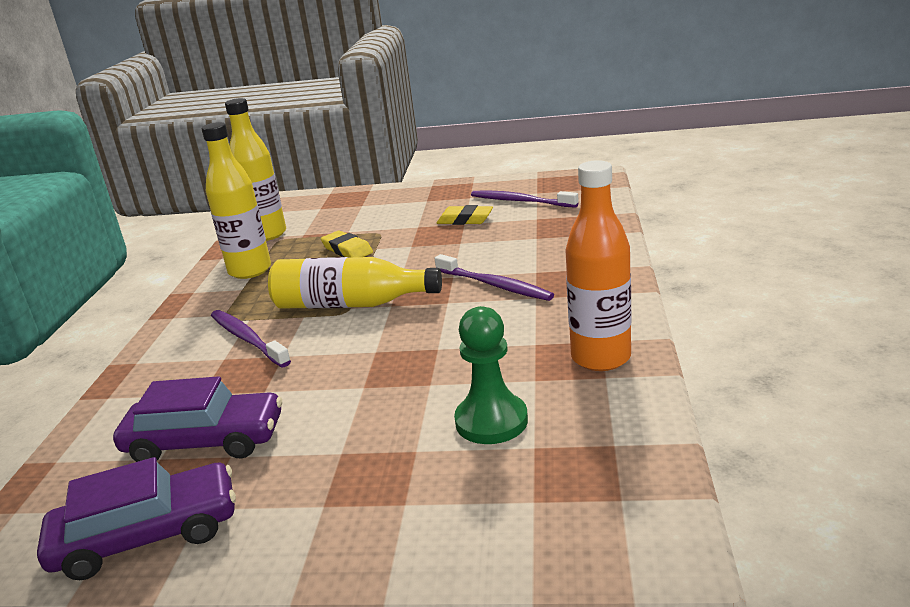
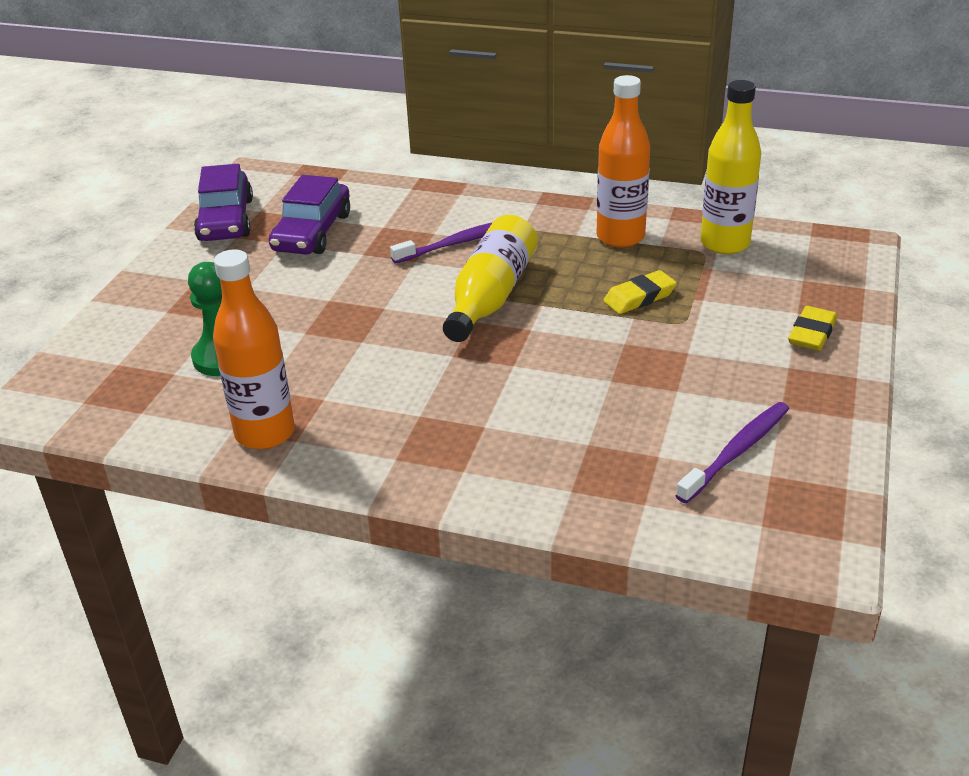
camera: 100 degrees right, 10 degrees up
yellow bottle [202,122,271,279] -> orange bottle [596,75,650,248]
purple toothbrush [435,254,554,301] -> none
yellow eraser [437,205,493,225] -> yellow eraser moved to [788,306,837,351]

